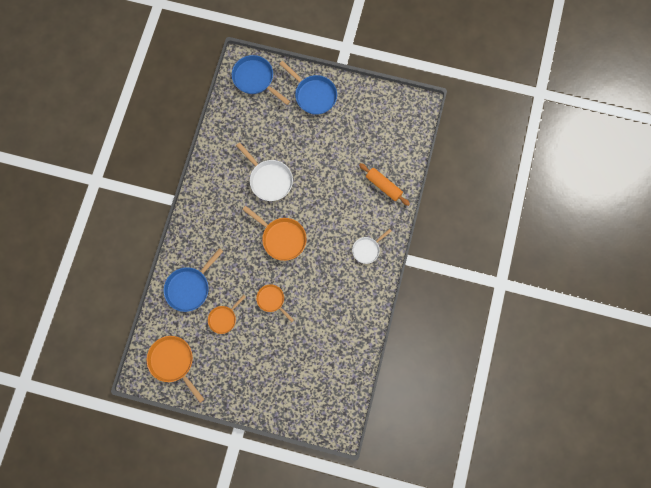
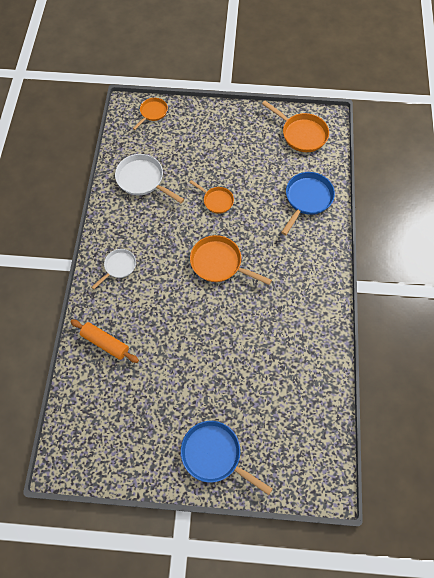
camera: 170 degrees right, 10 degrees down
orange pan [208,295,246,334] -> orange pan moved to [133,98,168,130]
blue pan [232,55,290,105] -> none
white pan [236,142,293,201] -> white pan moved to [115,154,184,203]

